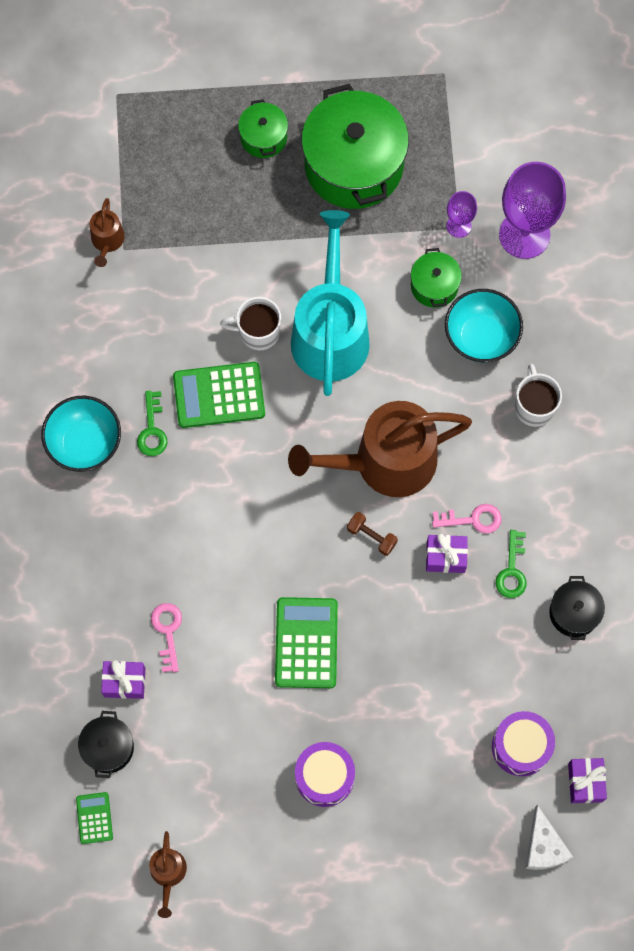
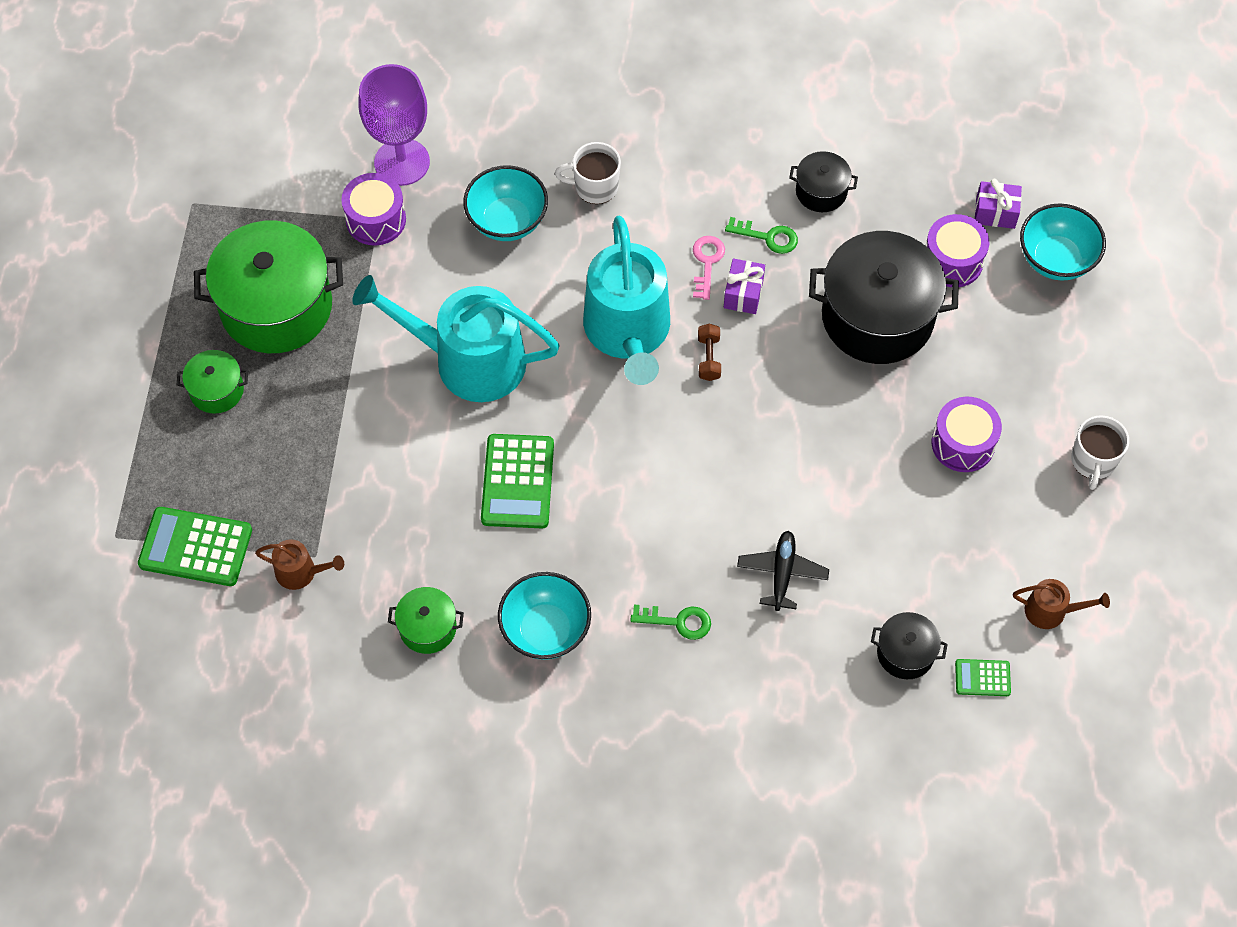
camera: 80 degrees left, 10 degrees down
purple gift [101,660,146,699] -> none
green key [137,391,167,456] -> green key moved to [630,605,711,640]
pink key [151,603,182,672] -> black plane [737,531,829,611]
white mug [220,297,281,350] -> white mug moved to [1071,415,1129,490]
green calculator [275,597,338,688] -> green calculator moved to [138,507,252,586]
brown watering can [288,401,472,497] -> turquoise watering can [583,216,670,385]
brown dumbbell [347,512,398,556] -> brown dumbbell turned 45 degrees counterclockwise [698,324,721,381]
green pot [411,248,462,308] -> green pot moved to [388,587,464,654]
purple goblet [446,191,477,238] -> purple drum [341,173,406,246]
white cheese [525,805,573,870] -> turquoise bowl [1020,203,1106,280]
none -> black pot [809,231,959,364]

